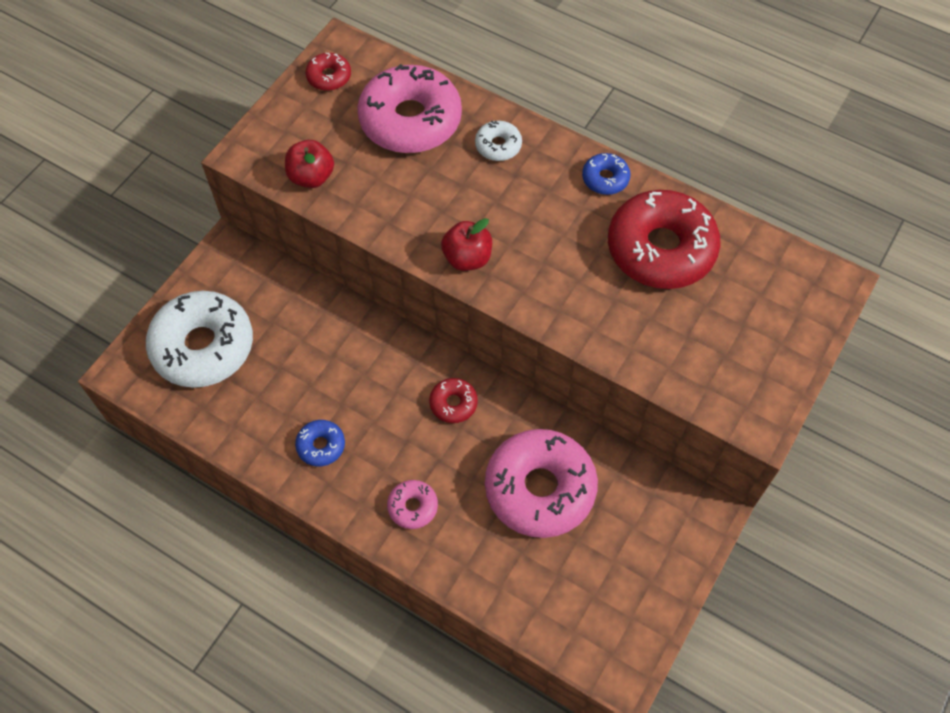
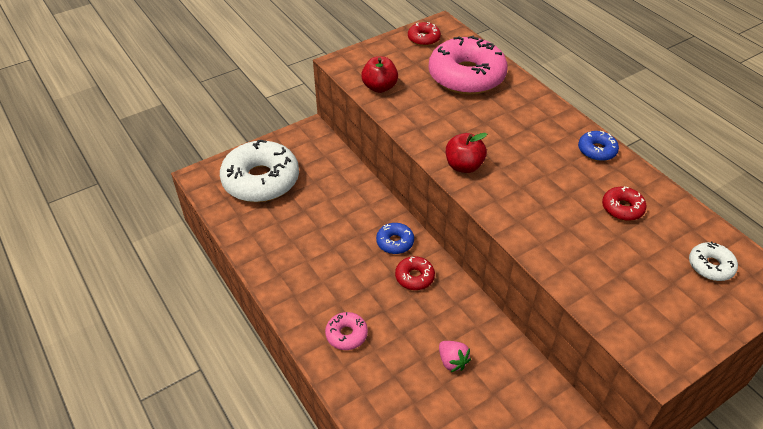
camera: 25 degrees right, 15 degrees down
blue donut [295,420,345,466] -> blue donut moved to [376,223,414,254]
white donut [475,121,522,161] -> white donut moved to [689,242,738,281]
pink donut [485,429,598,538] -> pink strawberry [439,341,471,372]
red donut [608,190,720,289] -> red donut [602,186,647,221], size x0.45

